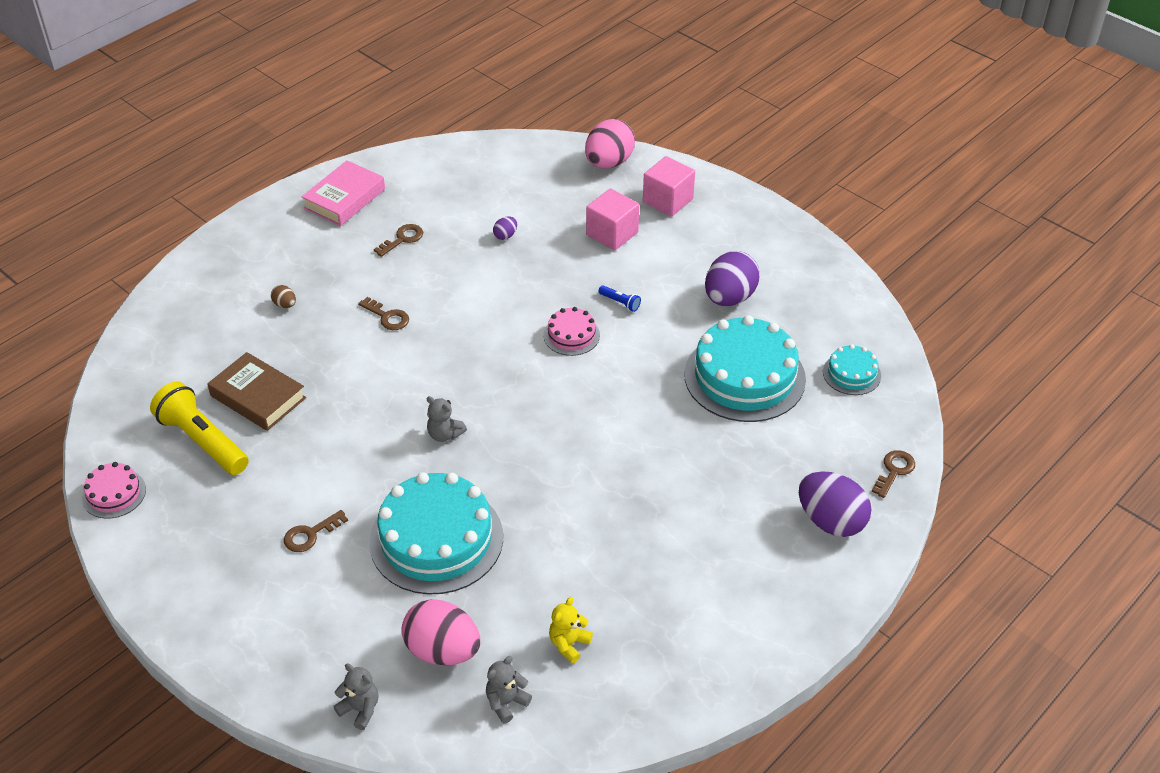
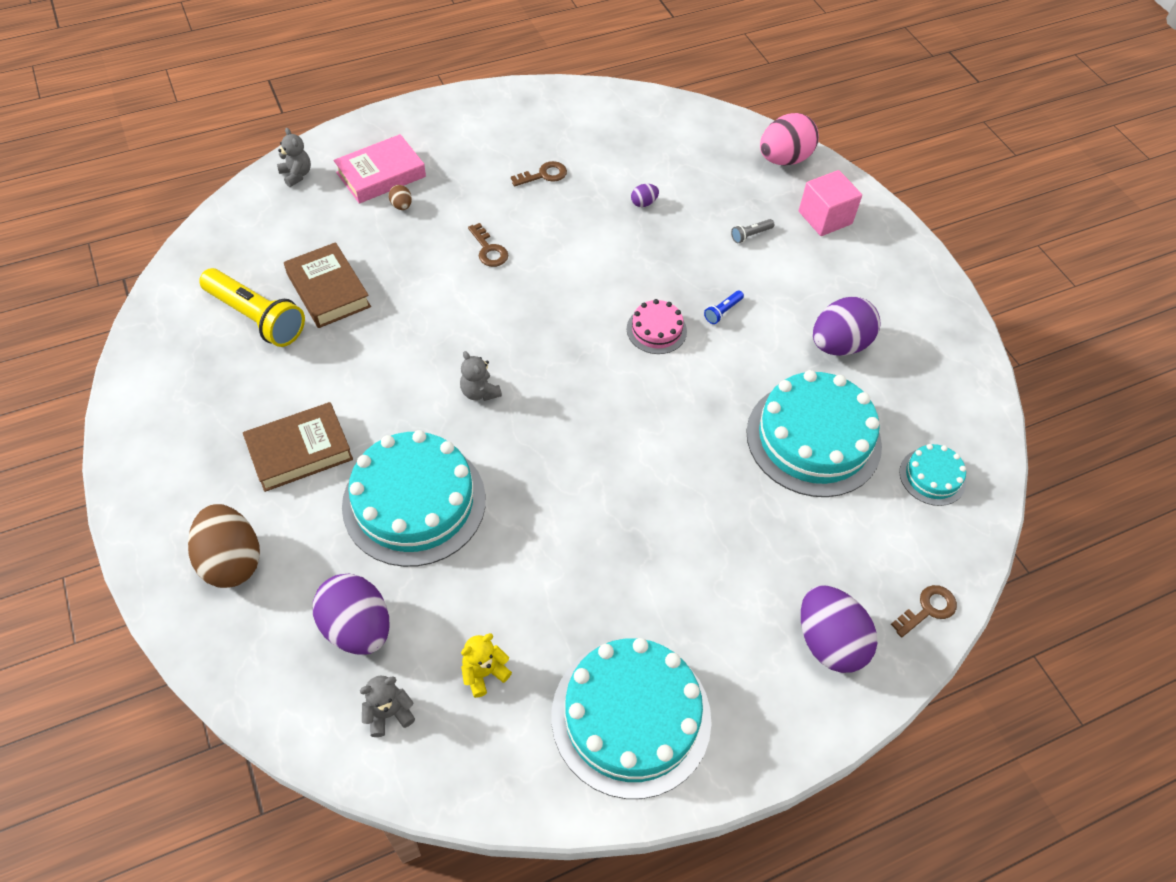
camera: 20 degrees right, 10 degrees up
pink cake [82,462,146,519] -> none
yellow flashlight [150,381,249,475] -> yellow flashlight turned 150 degrees clockwise [199,268,305,347]
brown key [284,510,348,552] -> brown book [243,402,353,492]
pink book [302,160,385,226] -> pink book moved to [334,134,426,204]
grey teddy bear [333,664,378,730] -> grey teddy bear moved to [277,128,311,187]
pink egg [401,599,480,665] -> purple egg [313,574,389,655]
pink cube [586,188,639,251] -> grey flashlight [731,219,774,243]
blue flashlight [598,285,641,312] -> blue flashlight turned 75 degrees clockwise [704,290,744,324]
none -> brown egg [188,504,260,588]
none -> turquoise cake [551,638,711,799]

